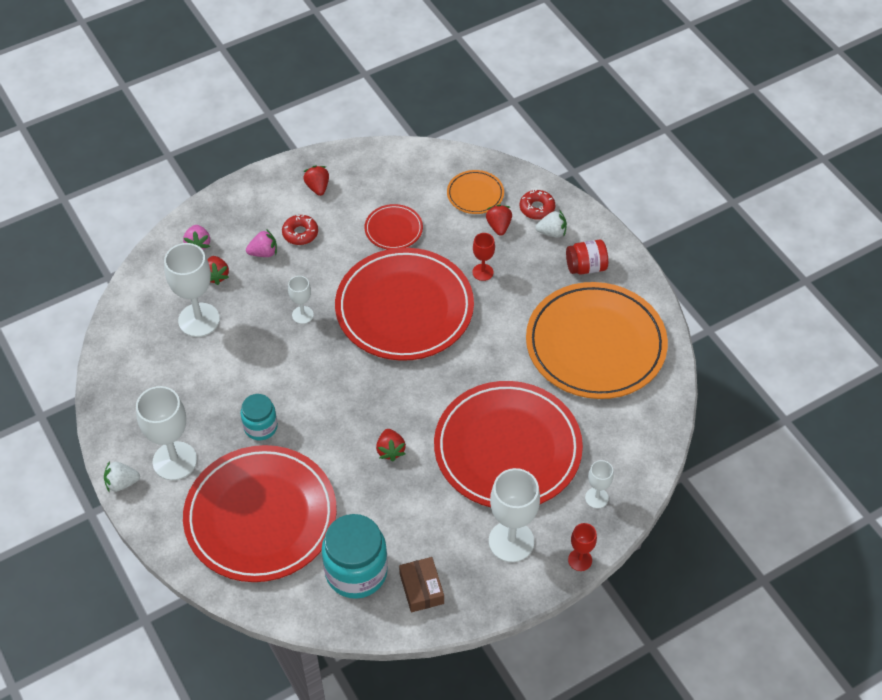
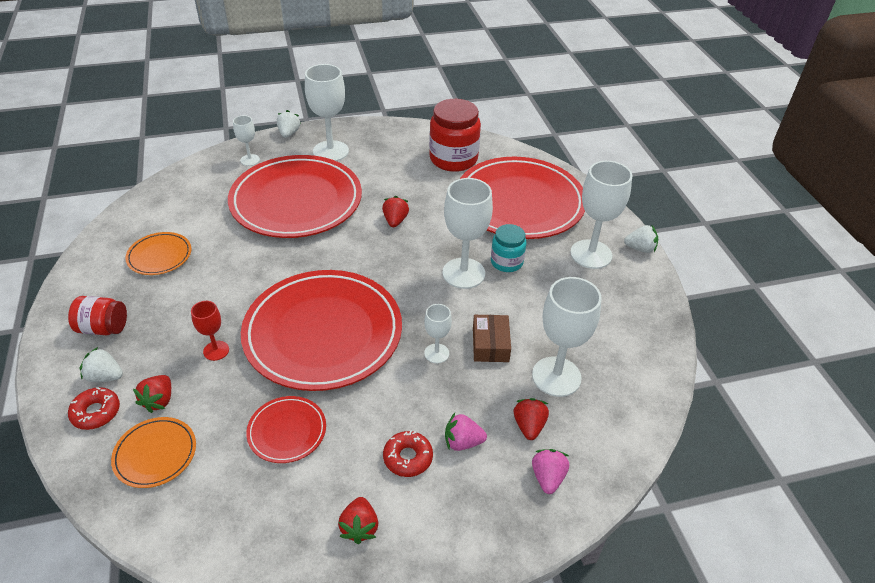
camera: 165 degrees left, 10 degrees down
turquoise jar [322,514,388,599] -> red jar [429,99,481,172]
brown box [399,557,444,612] -> brown box moved to [473,315,511,362]
orange plate [526,282,668,399] -> orange plate [125,232,191,275], size x0.44
red goblet [568,523,597,571] -> white strawberry [277,110,301,138]
none -> white goblet [443,178,493,289]

